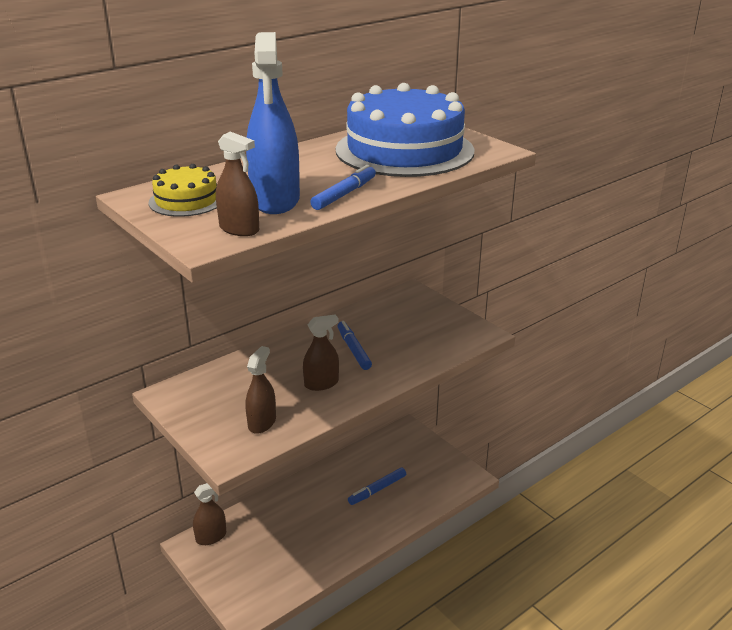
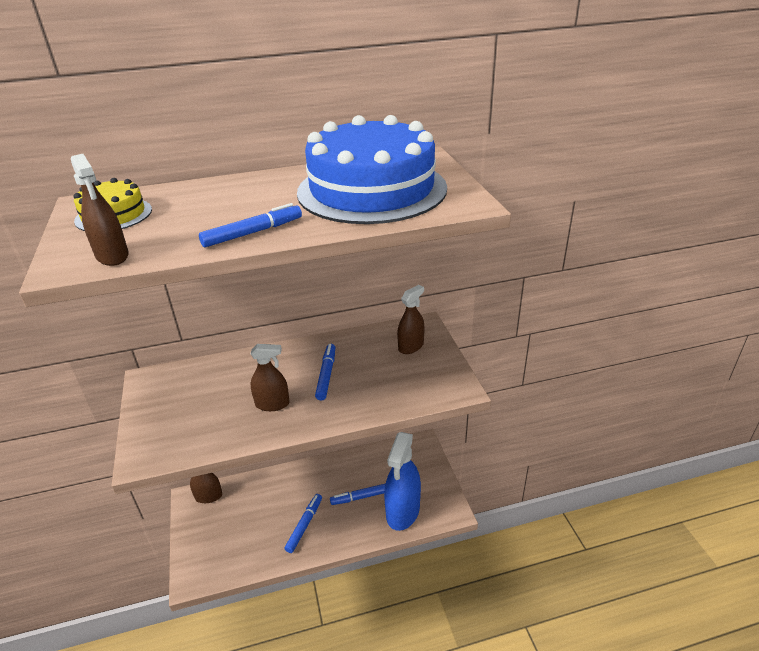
camera: 25 degrees right, 5 degrees up
brown spray bottle [245,346,276,434] -> brown spray bottle moved to [397,285,424,354]
blue spray bottle [246,32,300,214] -> blue spray bottle moved to [384,432,421,531]
none -> blue marker [284,494,322,553]

